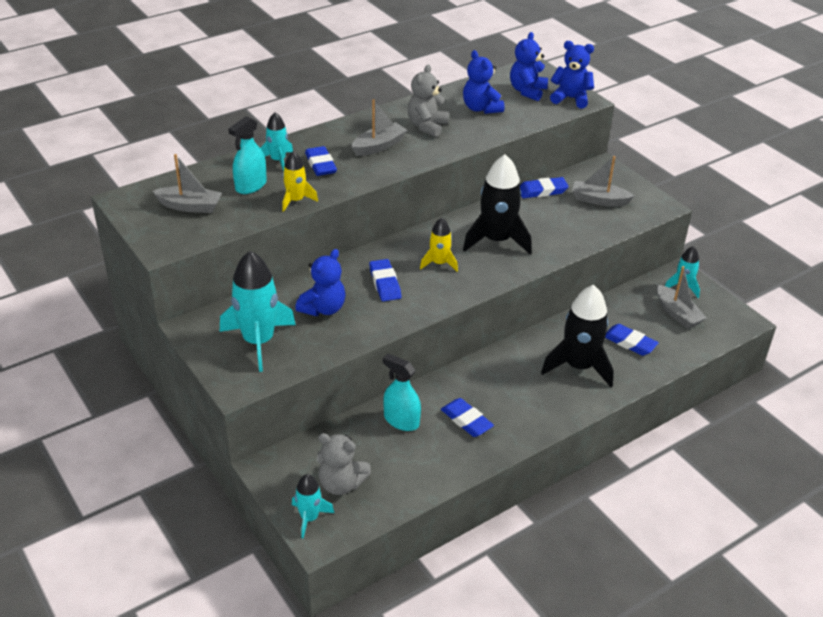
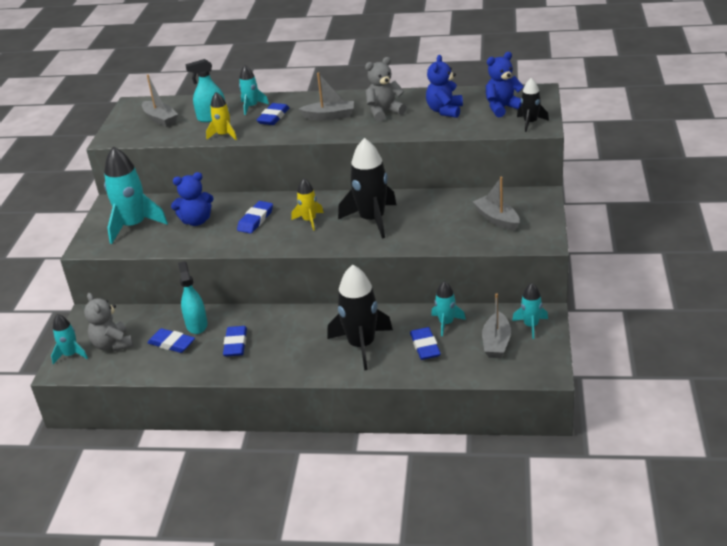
camera: 45 degrees right, 5 degrees down
blue eraser [520,177,569,198] -> blue eraser moved to [147,328,195,353]
blue teddy bear [550,41,594,108] -> black rocket [517,78,549,132]
none -> turquoise rocket [431,281,466,336]

